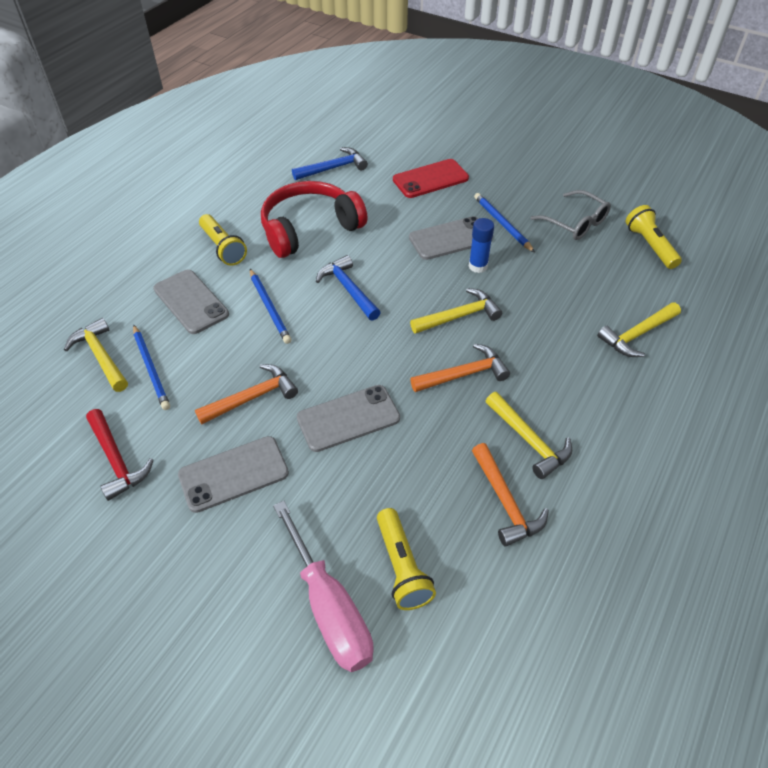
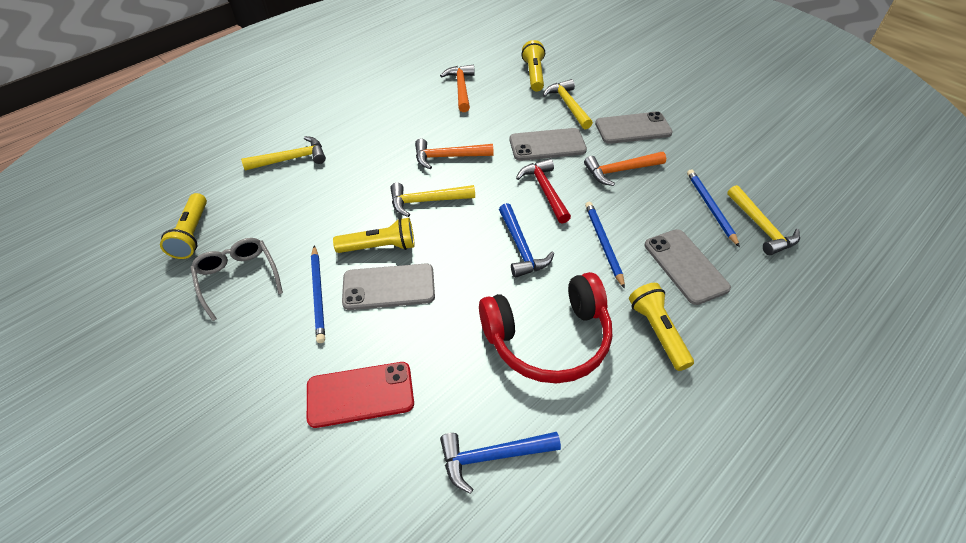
camera: 165 degrees left, 0 degrees up
red hammer [86,409,153,501] -> red hammer moved to [516,159,571,223]
pink screwdriver [273,501,374,672] -> none
blue glue stick [469,218,494,273] -> yellow flashlight [333,218,415,253]
yellow hammer [486,392,572,479] -> yellow hammer moved to [543,79,593,129]

